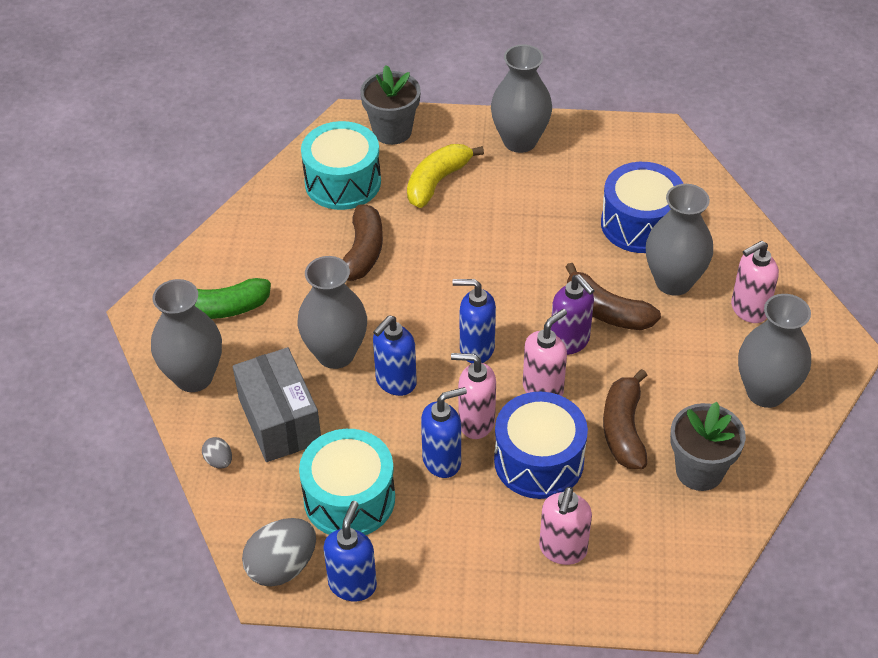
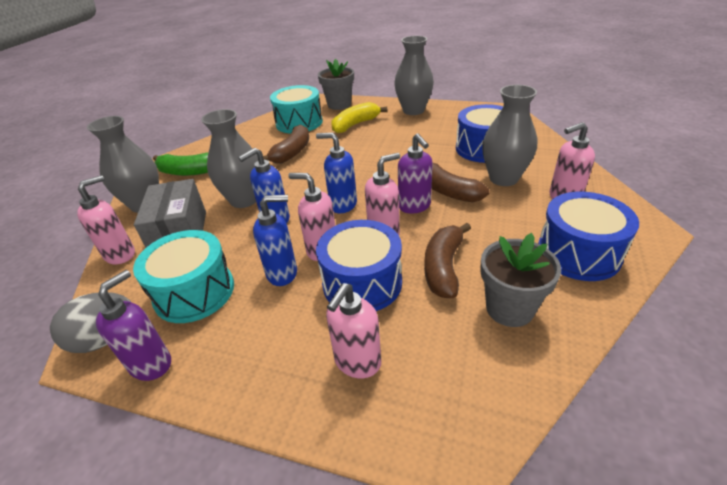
camera: 15 degrees right, 10 degrees down
grey egg [202,437,232,469] -> pink soap dispenser [77,175,135,264]
blue soap dispenser [323,501,377,601] -> purple soap dispenser [96,270,171,381]
grey vase [738,294,811,408] -> blue drum [538,192,639,281]

